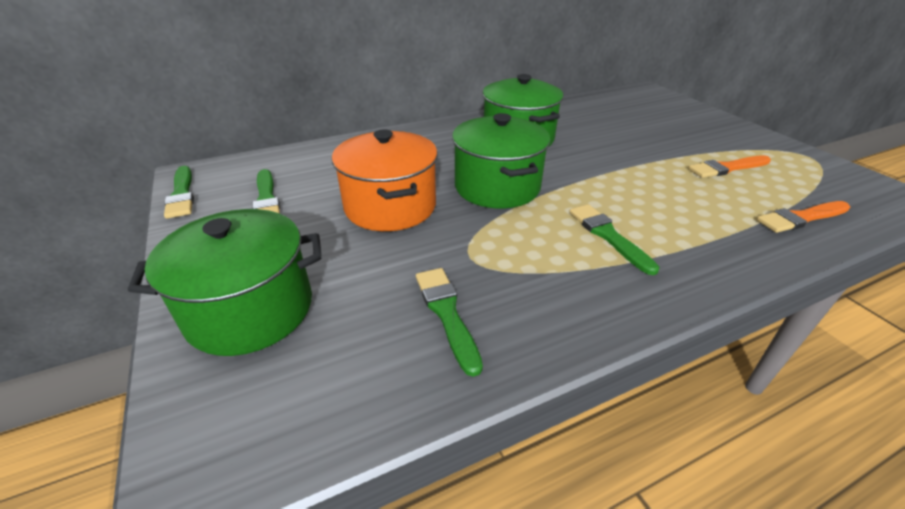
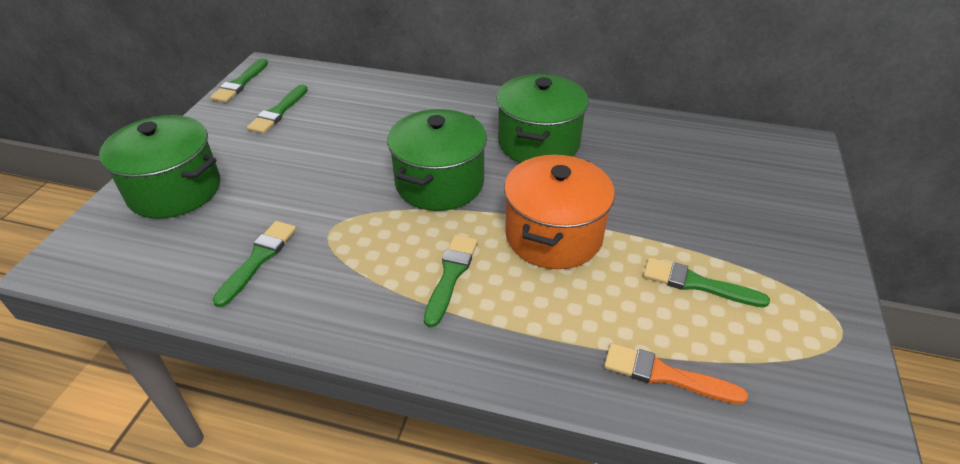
camera: 40 degrees right, 5 degrees up
orange pot [332,129,438,231] -> orange pot moved to [504,155,615,269]
orange brush [688,155,771,178] -> green brush [643,257,770,308]

